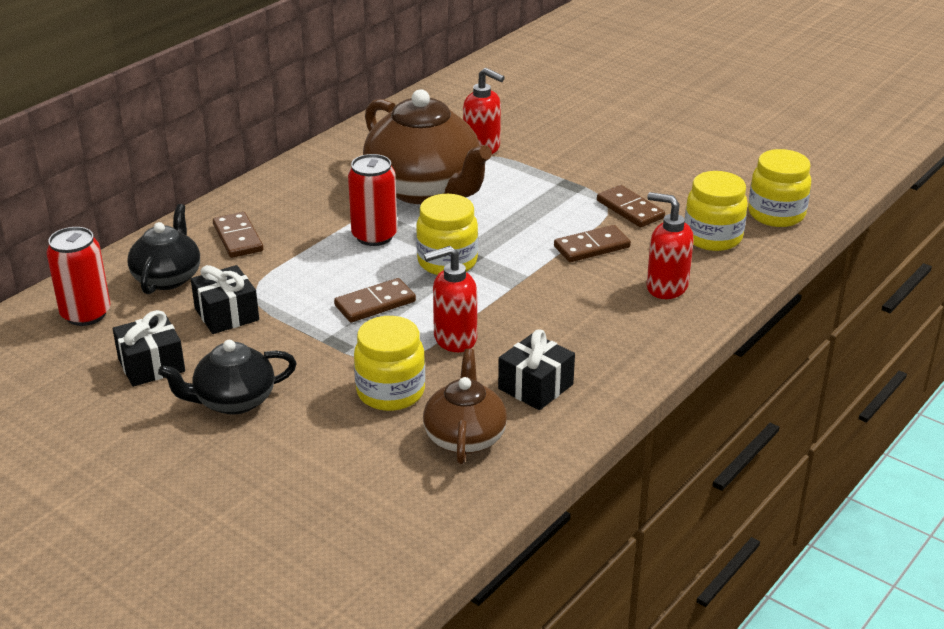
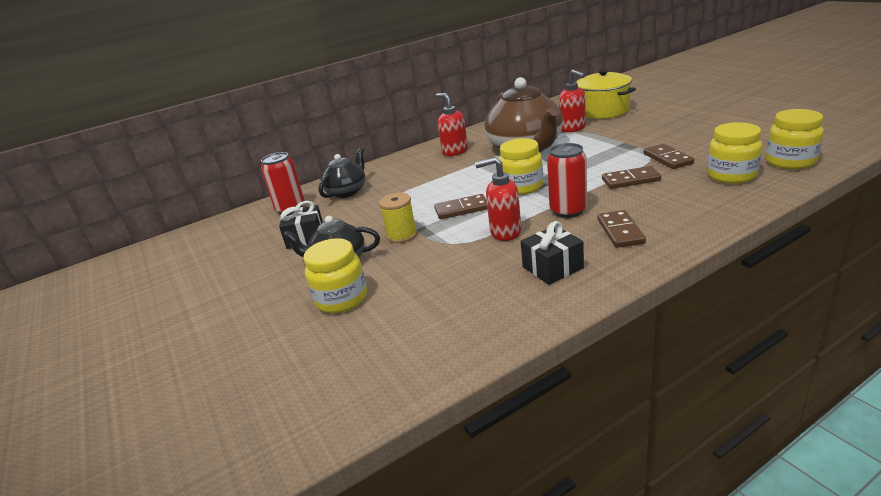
camera: 25 degrees right, 5 degrees down
black gift [191,265,259,334] -> none
brown domino [213,212,264,258] -> brown domino moved to [597,210,646,248]
red can [348,154,397,246] -> red can moved to [547,143,587,218]
yellow jar [354,316,425,411] -> yellow jar moved to [304,238,367,313]
brown teapot [423,349,507,464] -> none
red soap dispenser [647,192,694,299] -> red soap dispenser moved to [436,93,468,156]
none -> yellow spool [379,193,417,243]
none -> yellow pot [576,70,636,119]

